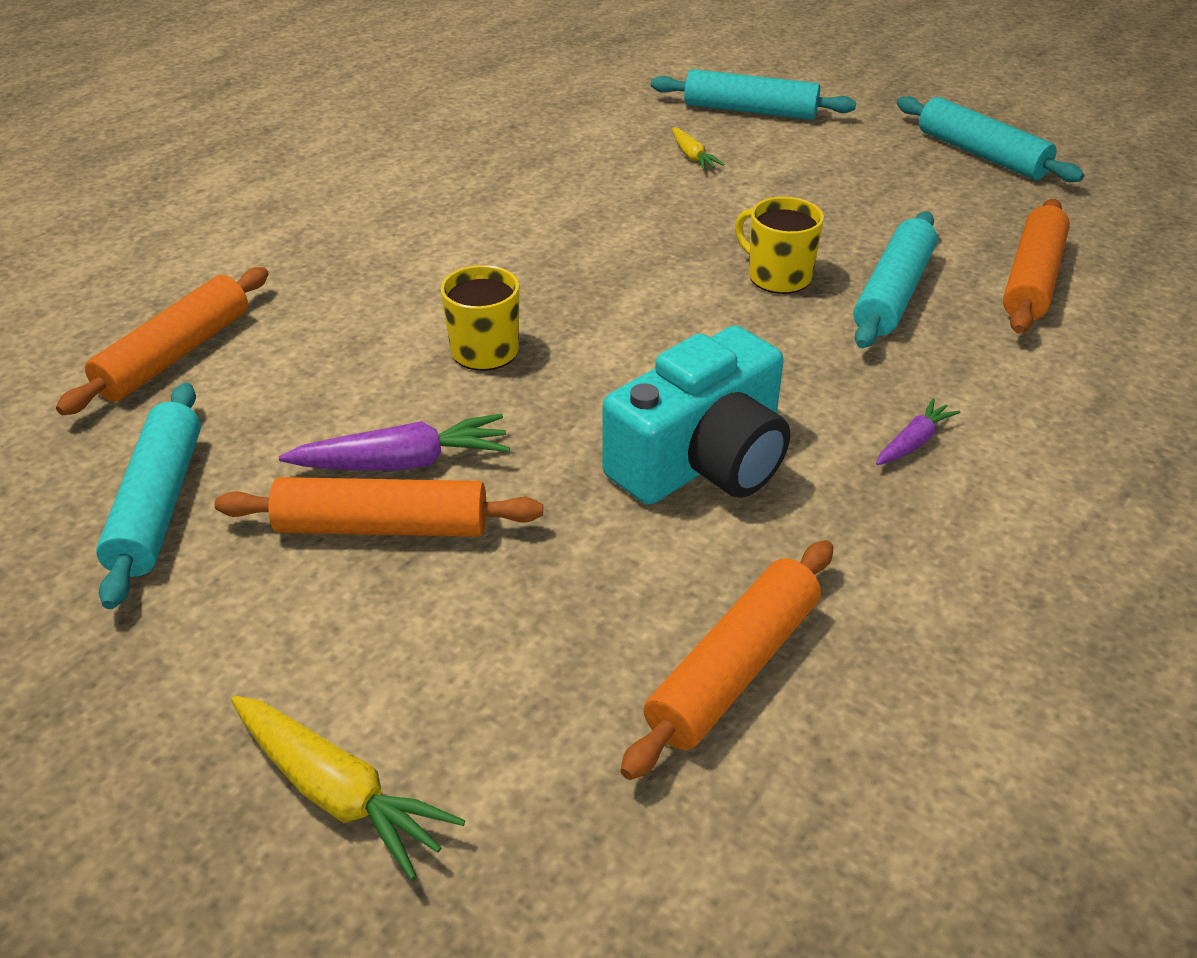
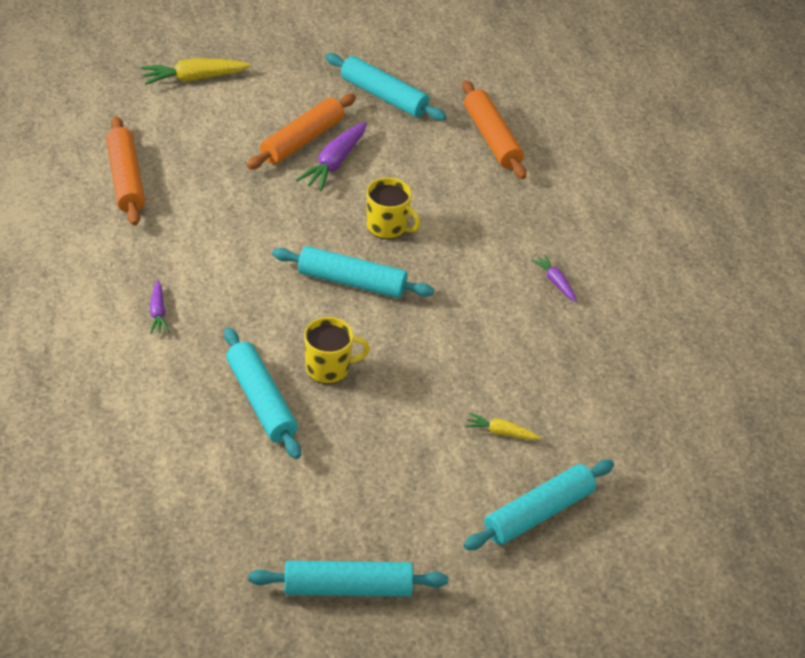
camera: 125 degrees right, 5 degrees up
turquoise camera [602,326,790,505] -> none
orange rolling pin [1003,199,1070,334] -> none
none -> turquoise rolling pin [272,246,434,298]
none -> purple carrot [531,254,577,302]

